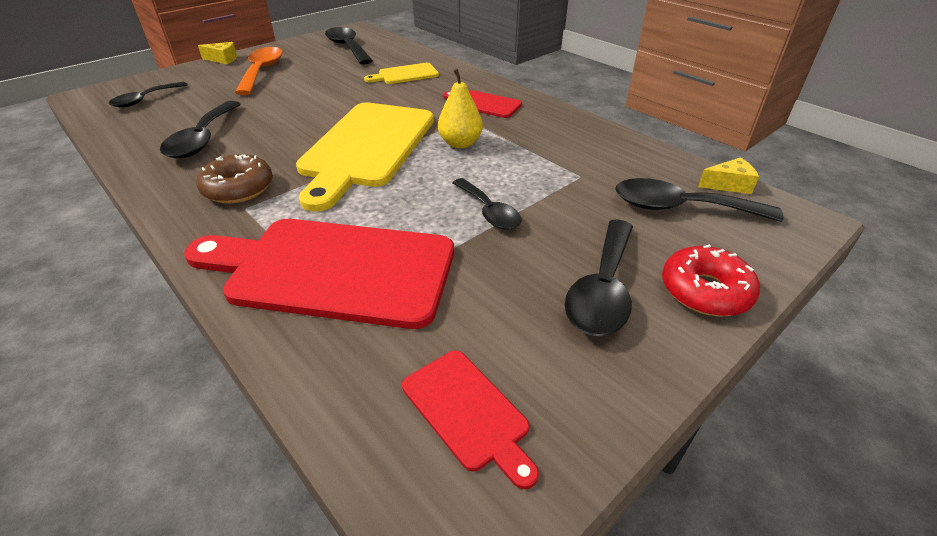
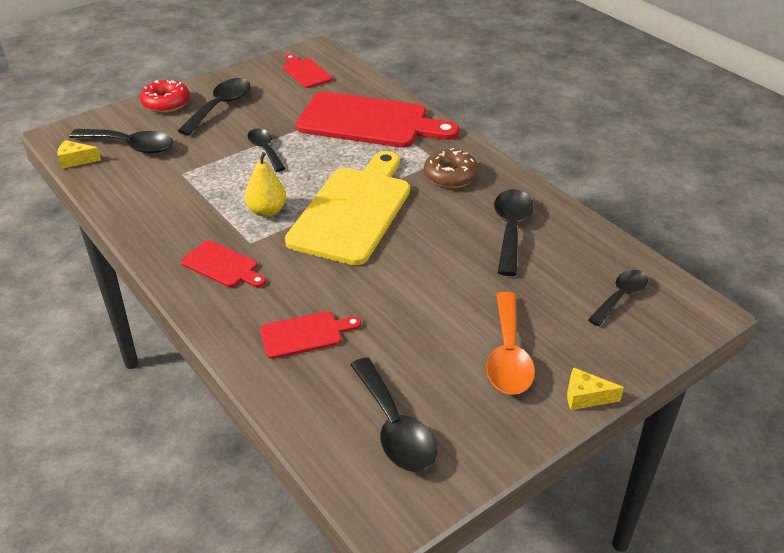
camera: 175 degrees left, 0 degrees up
yellow cutting board [364,63,439,84] -> red cutting board [260,311,361,359]

